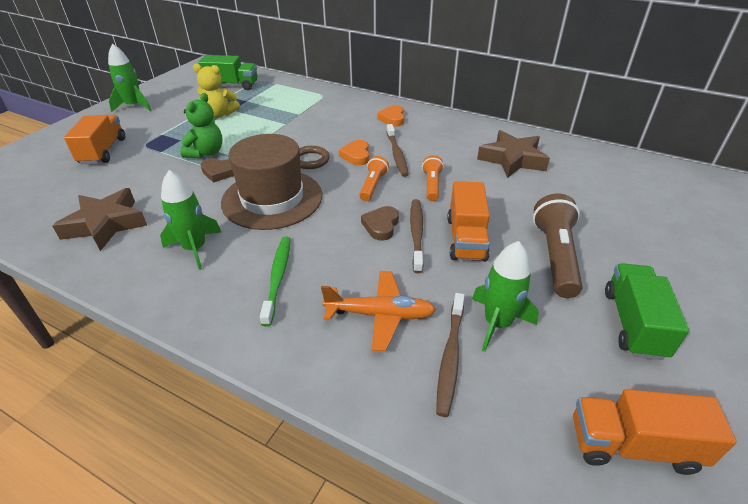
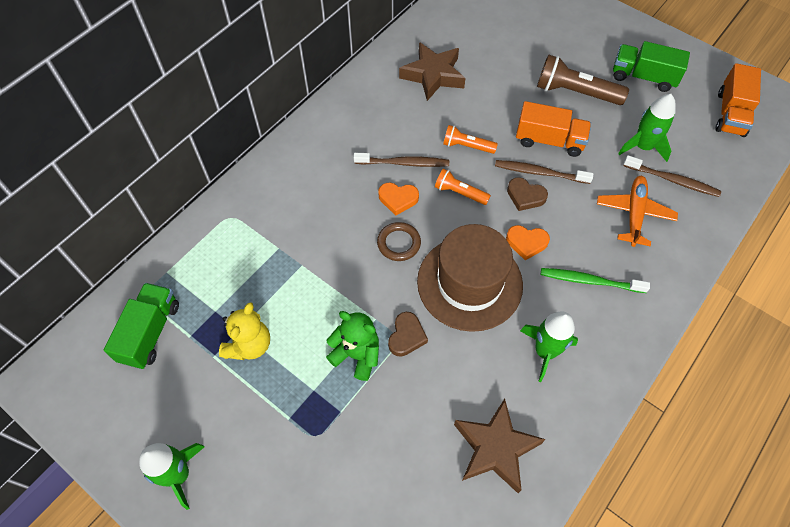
camera: 80 degrees left, 20 degrees up
orange truck [64,115,125,164] -> none
orange heart [377,105,404,127] -> orange heart moved to [506,225,550,260]

